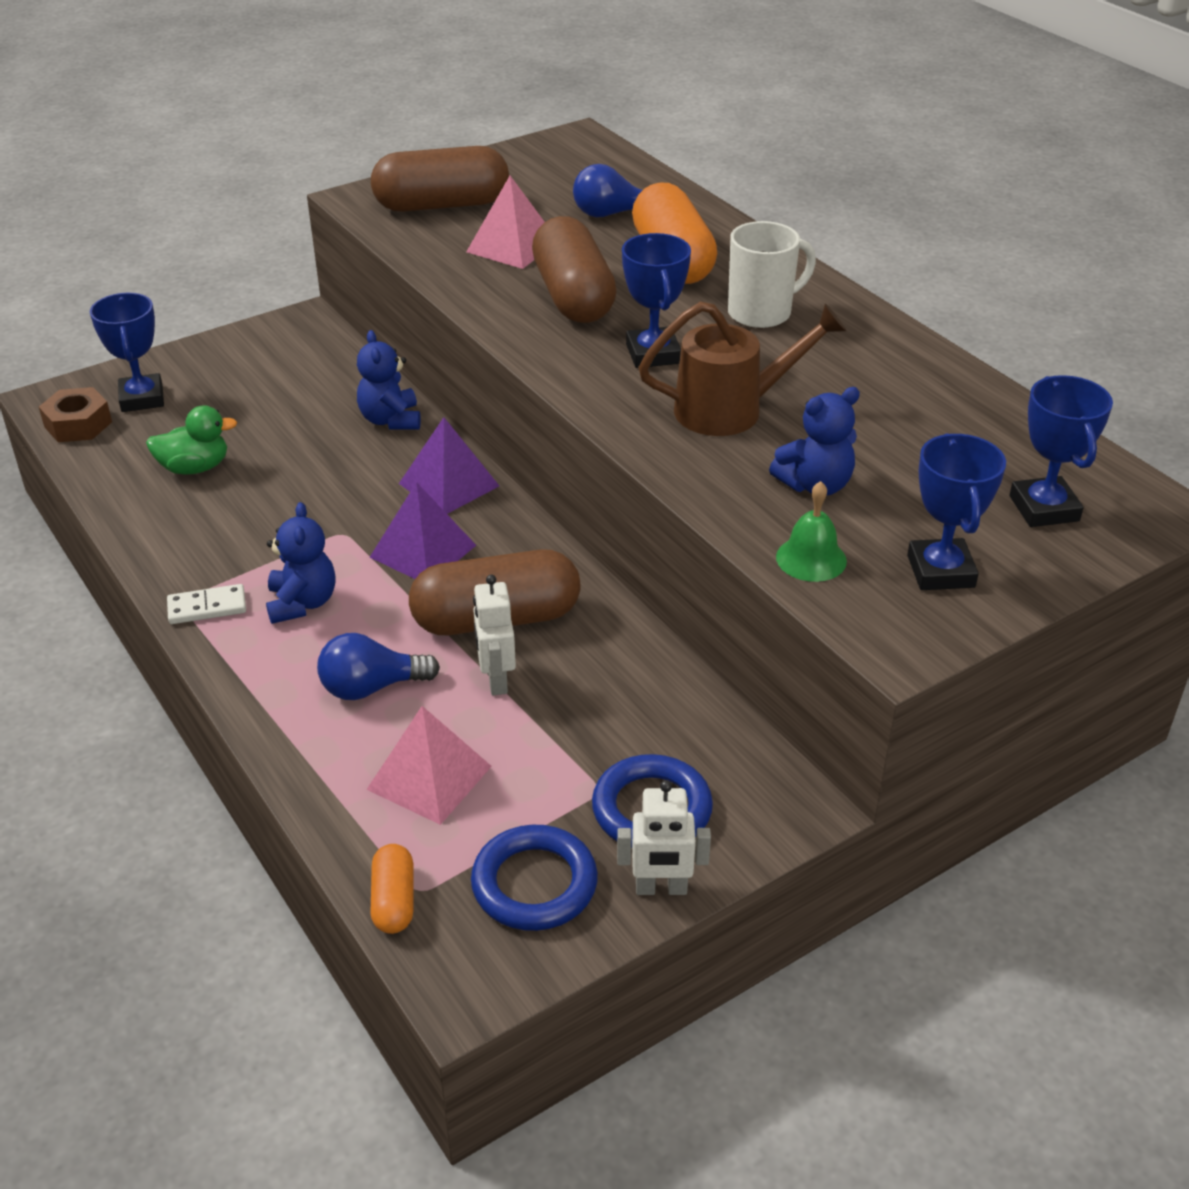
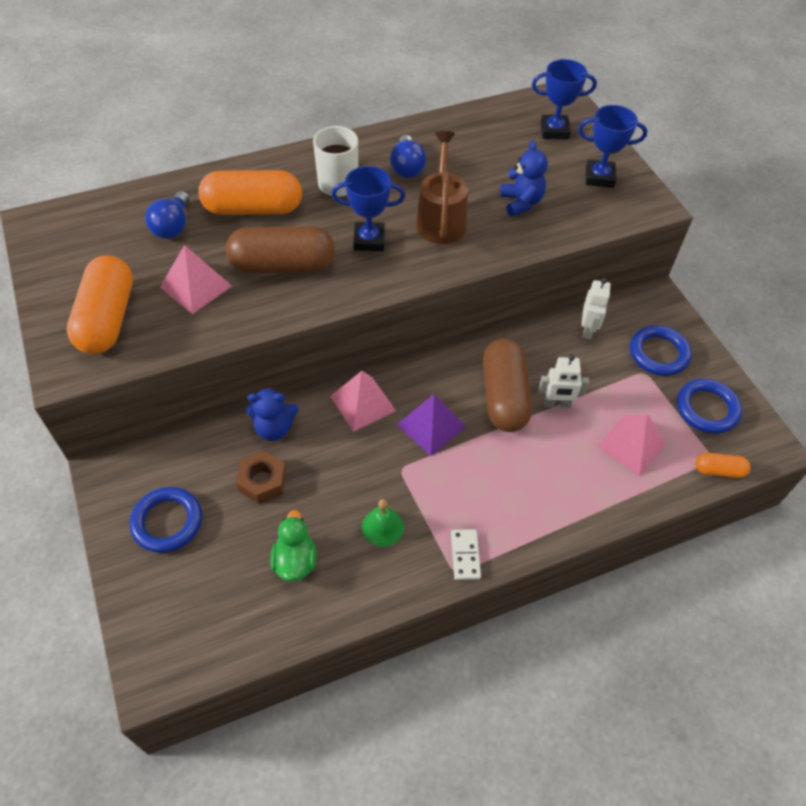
camera: 80 degrees left, 15 degrees up
brown nut [39,387,112,442] -> brown nut moved to [236,451,286,504]
blue trophy [90,293,164,412] -> none
blue teddy bear [266,502,335,624] -> none
blue light bulb [317,633,440,700] -> blue light bulb moved to [390,135,426,178]
brown capsule [371,146,509,212] -> orange capsule [67,255,133,354]
purple pyramid [399,417,499,514] -> pink pyramid [330,371,396,432]
white robot [617,780,711,895] -> white robot moved to [582,278,611,339]
green bell [776,481,847,582] -> green bell moved to [362,499,404,547]
none -> blue ring [130,487,202,553]

